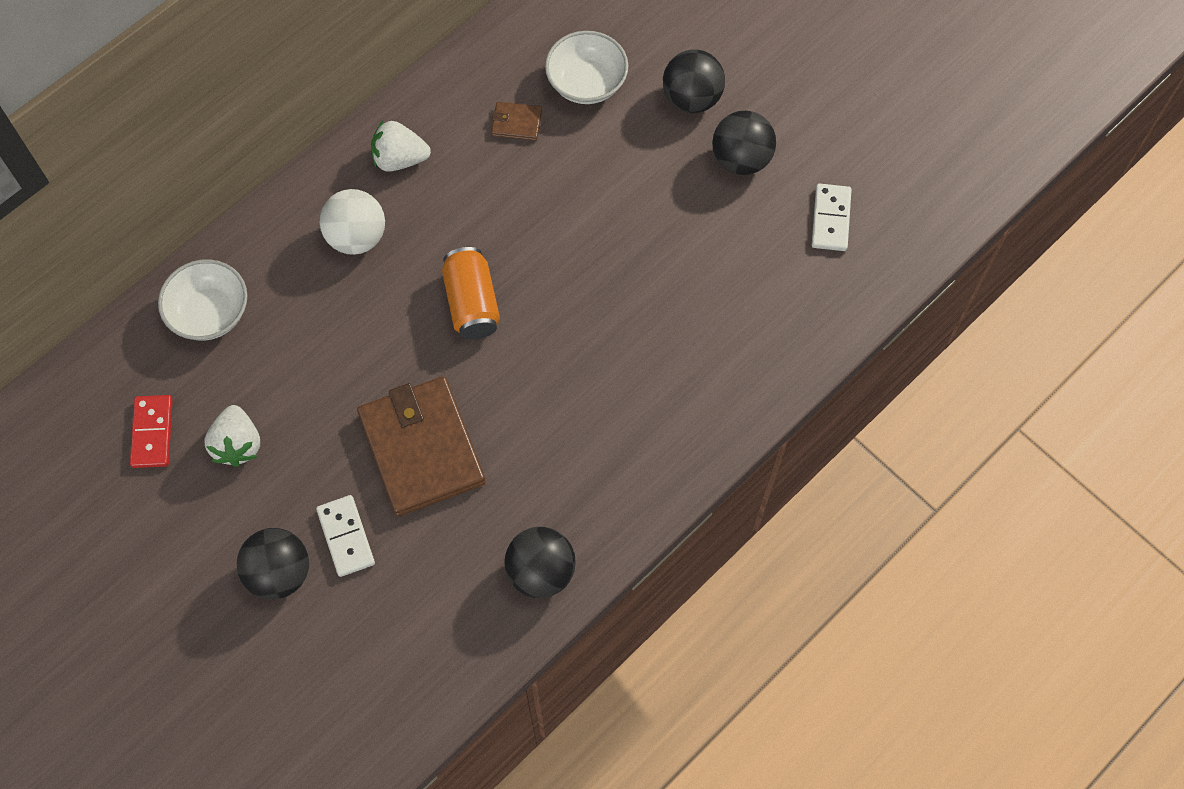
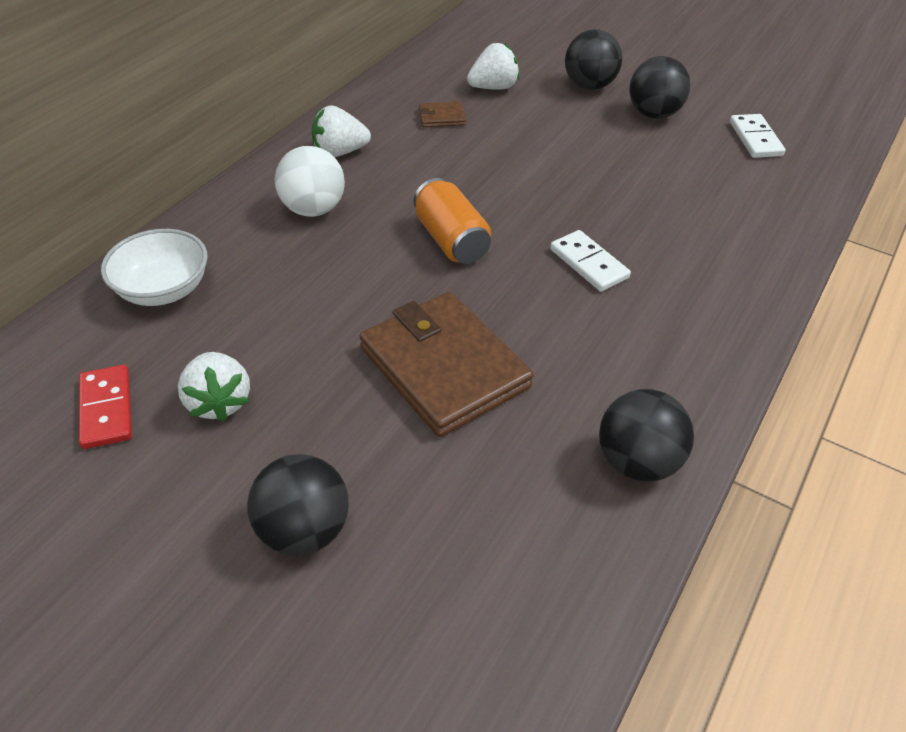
camera: 15 degrees left, 20 degrees down
white domino [316,495,375,577] -> white domino moved to [550,230,631,292]
white bowl [545,31,628,104] -> white strawberry [467,43,520,90]

